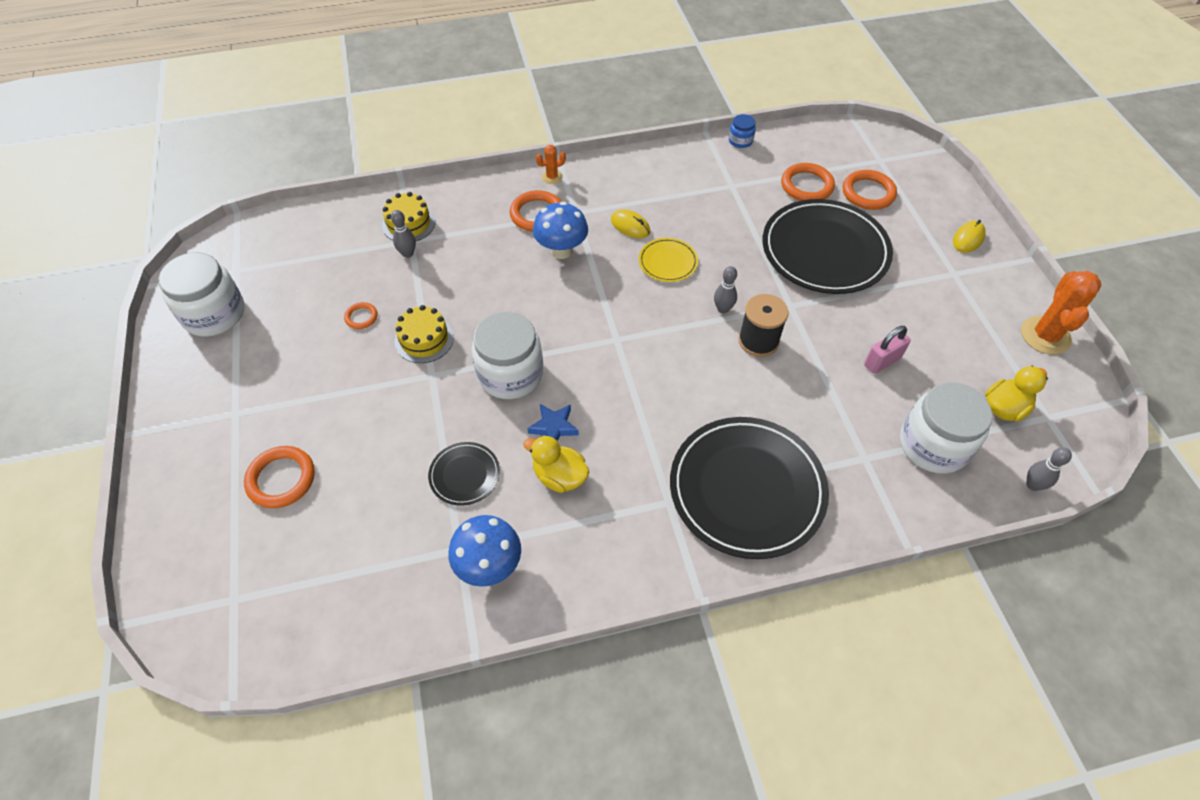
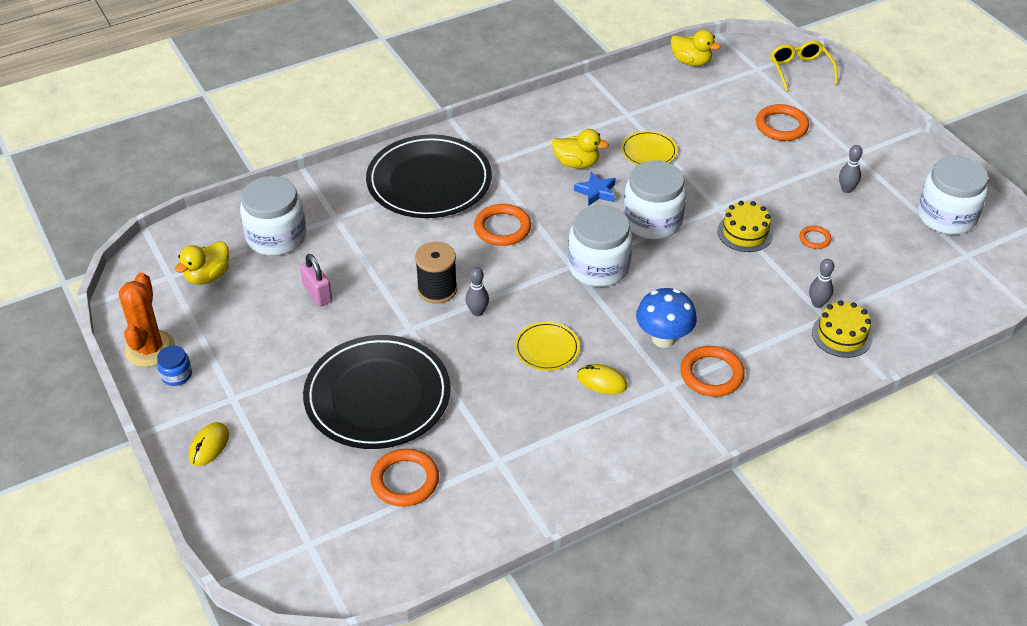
camera: 165 degrees right, 10 degrees down
black plate [428,442,500,506] -> yellow plate [621,131,677,165]
blue mushroom [448,515,521,587] -> none
orange cactus [536,145,566,184] -> none
blue jar [729,114,756,148] -> blue jar moved to [157,346,192,386]
orange ring [843,170,897,210] -> orange ring moved to [474,204,531,246]
pink padlock [864,326,911,374] -> pink padlock turned 75 degrees counterclockwise [300,254,332,307]
grey bowling pin [1026,447,1072,491] -> grey bowling pin moved to [839,145,863,193]
none -> white jar [568,205,632,287]
none -> yellow duck [671,30,721,66]
none -> yellow glasses [770,41,838,92]

